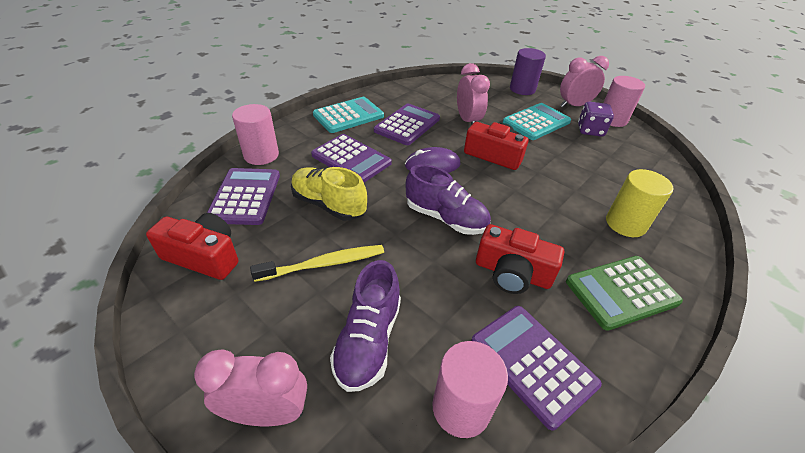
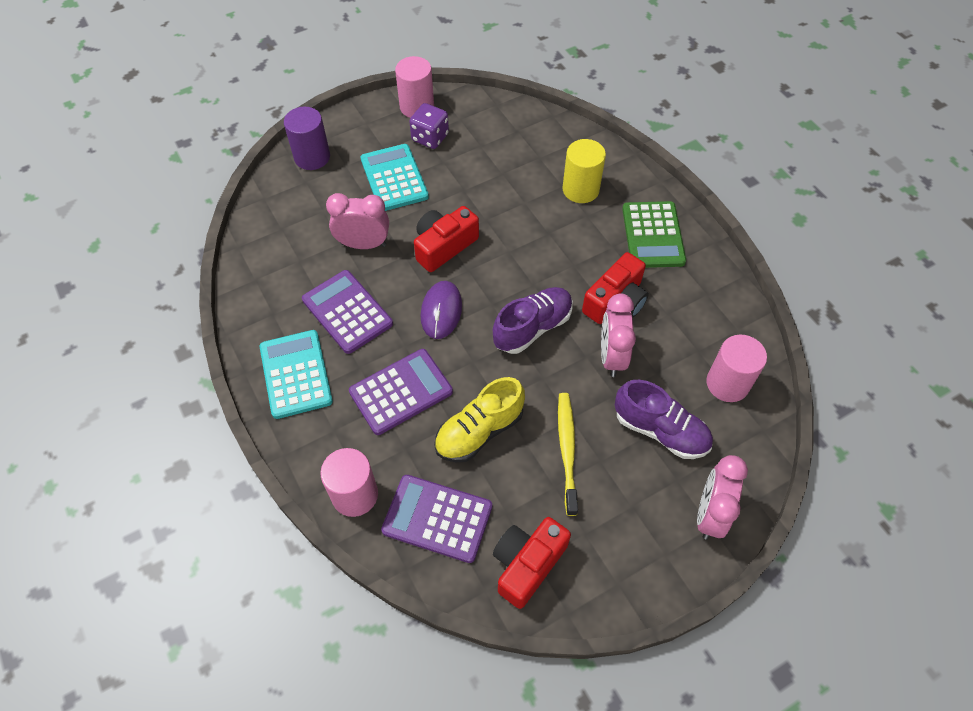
camera: 70 degrees left, 15 degrees up
purple calculator [471,306,602,430] -> none
pink clock [560,56,609,107] -> pink clock moved to [601,293,636,377]

